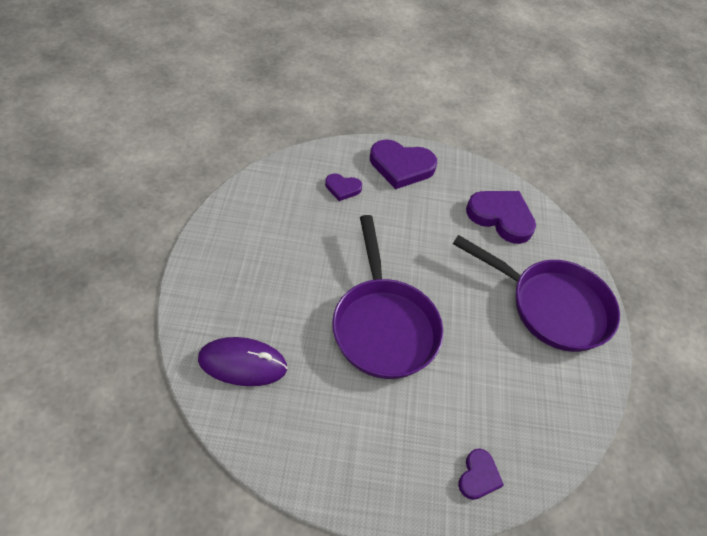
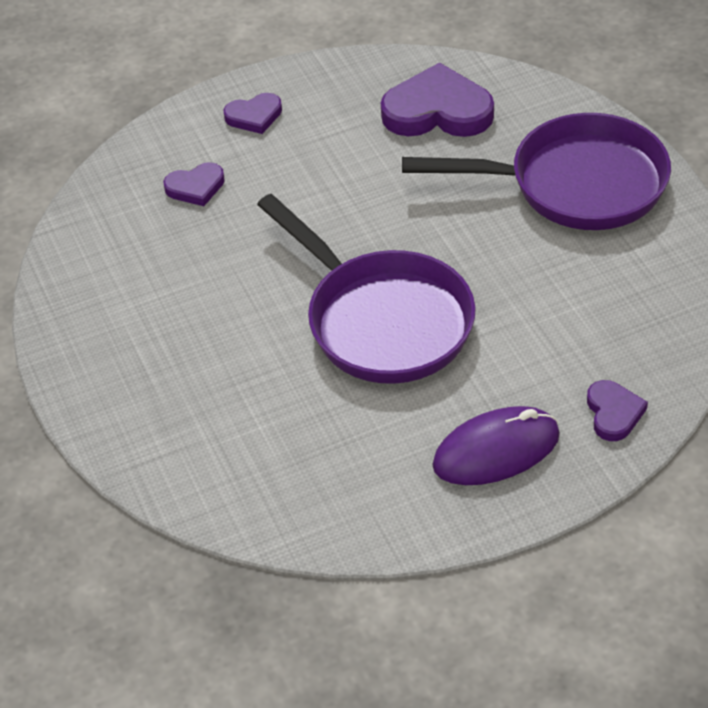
camera: 20 degrees left, 5 degrees down
purple mouse [198,337,288,386] -> purple mouse moved to [432,406,560,485]
purple heart [370,139,437,189] -> purple heart [223,93,282,134], size x0.53

